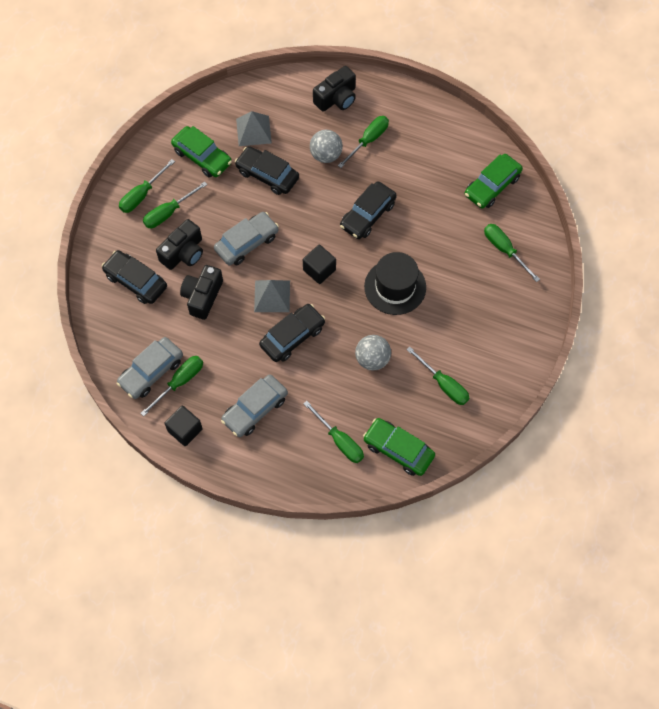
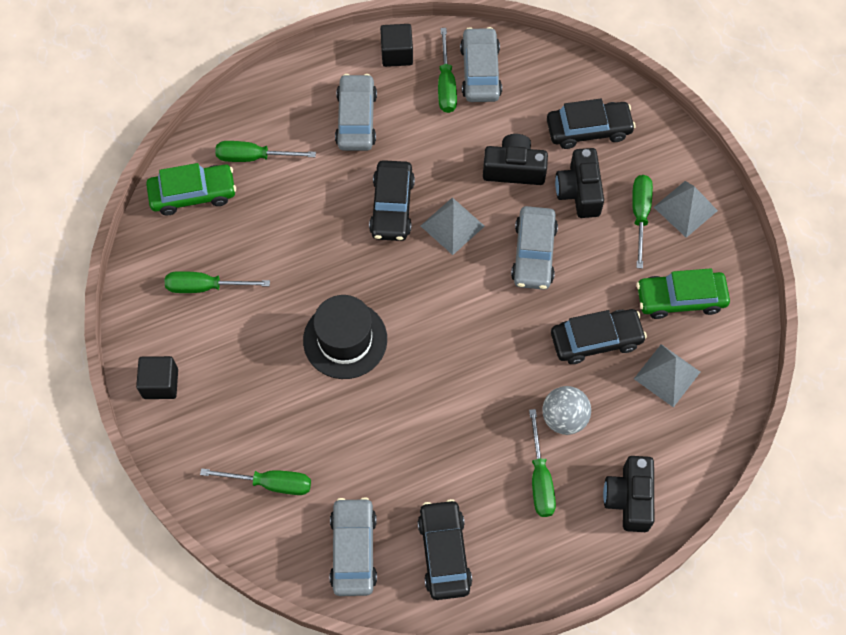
camera: 135 degrees right, 0 degrees up
green screwdriver [119,159,175,213] -> grey pyramid [654,181,718,238]
black camera [180,265,223,320] -> black camera turned 60 degrees counterclockwise [483,134,548,185]
black cube [303,245,336,284] -> black cube moved to [136,356,178,399]
black car [340,181,397,239] -> black car moved to [417,499,472,600]
grey ball [355,335,391,371] -> none
green car [465,154,523,209] -> grey car [330,497,377,596]

